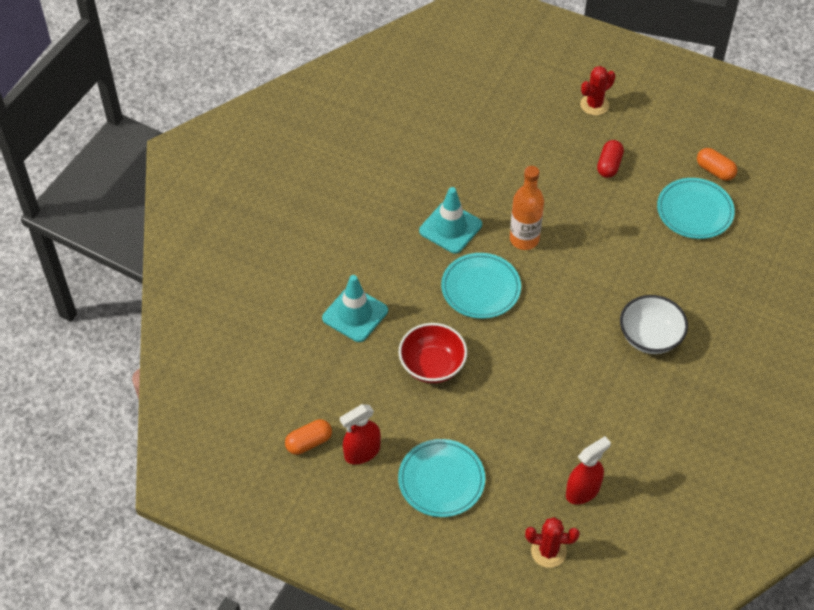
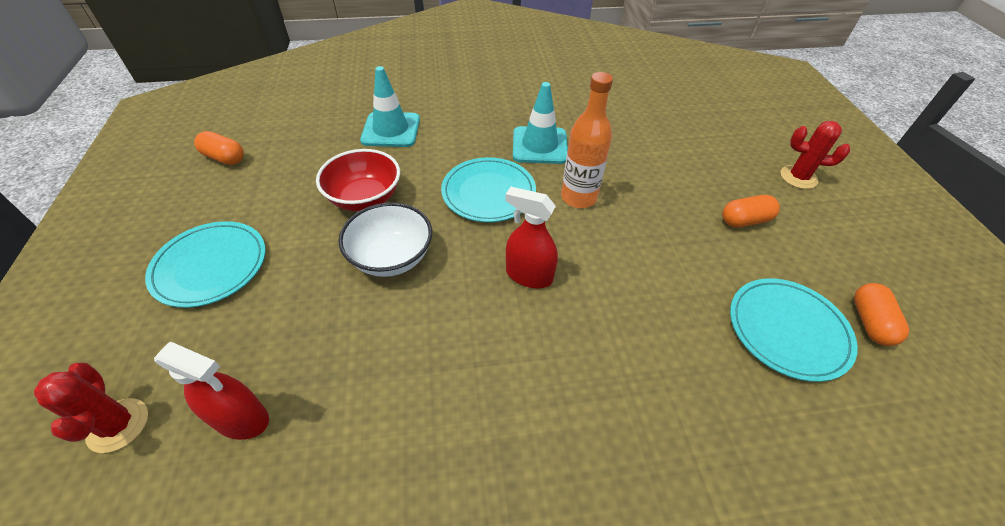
camera: 55 degrees right, 5 degrees down
red spray bottle [340,404,381,465] -> red spray bottle moved to [505,187,558,288]
red capsule [597,140,624,178] -> orange capsule [722,195,780,228]
white bowl [620,295,688,354] -> white bowl moved to [338,202,432,277]

